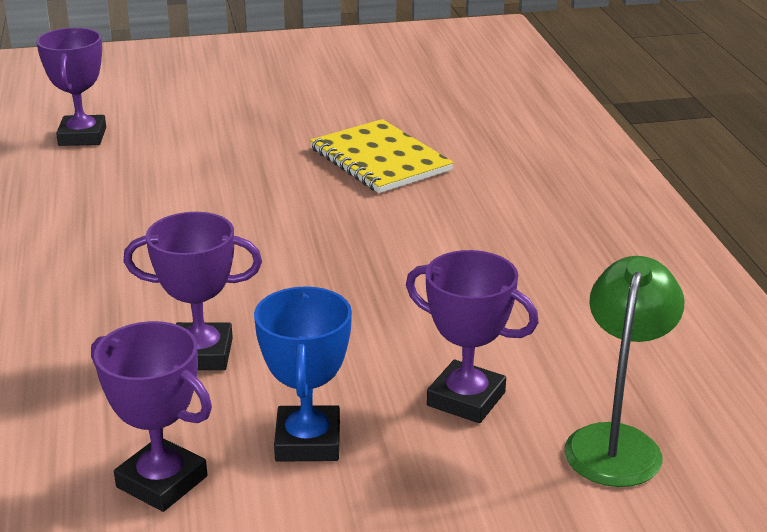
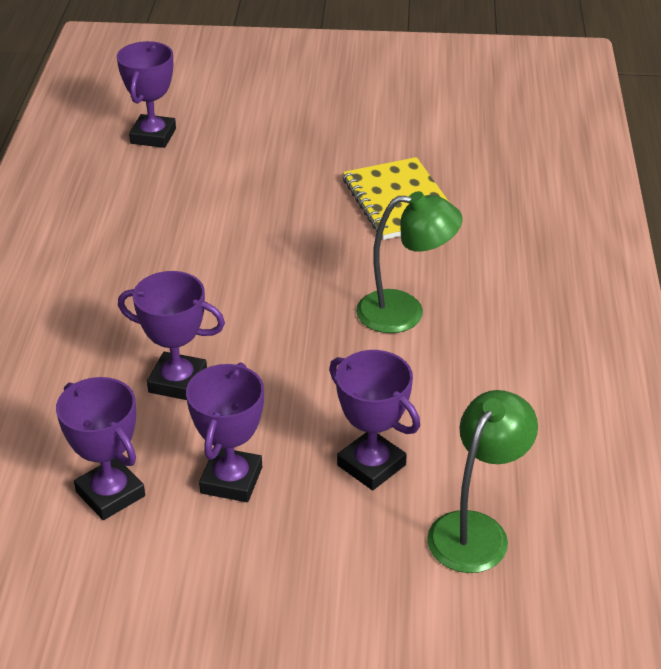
camera: 15 degrees right, 10 degrees up
blue trophy [254,286,352,462] -> purple trophy [186,362,264,502]
none -> green lamp [356,191,462,333]

